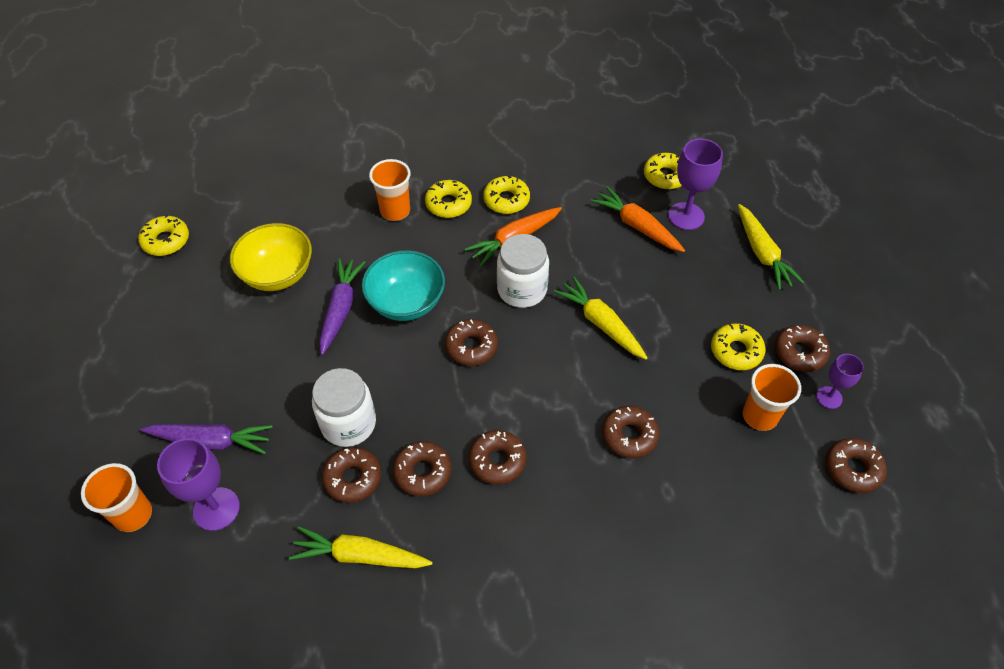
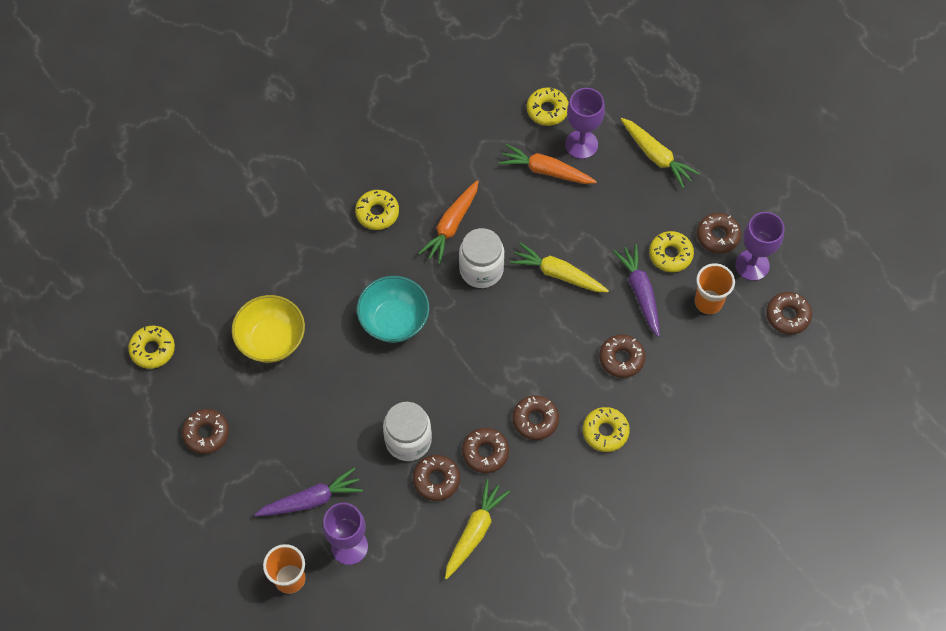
camera: 25 degrees left, 10 degrees up
yellow carrot [289,526,433,568] -> yellow carrot turned 135 degrees clockwise [445,479,510,579]
purple carrot [319,258,365,355] -> purple carrot moved to [613,244,660,337]
orange cup [369,159,411,221] -> none
brown donut [445,319,498,366] -> brown donut moved to [182,409,229,454]
yellow donut [483,175,530,214] -> yellow donut moved to [583,407,630,452]
purple goblet [816,354,864,409] -> purple goblet [735,212,784,281], size x1.64

